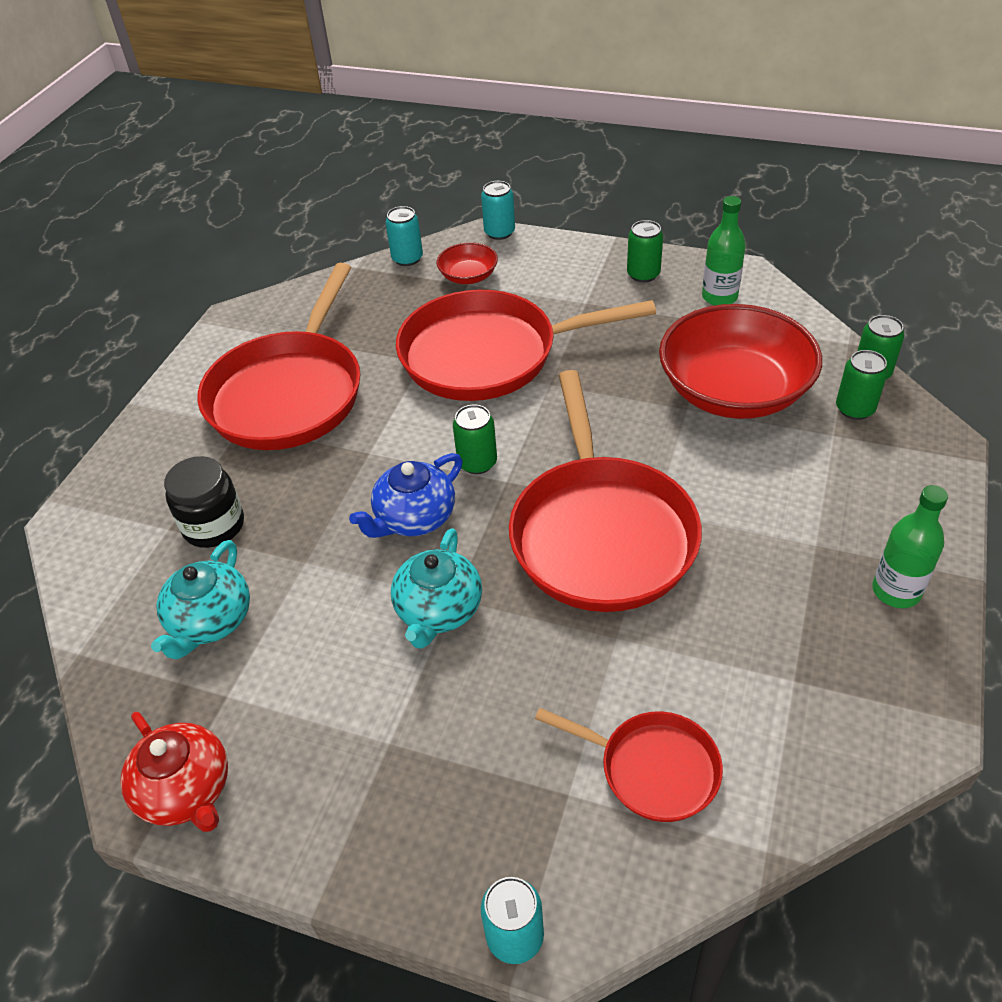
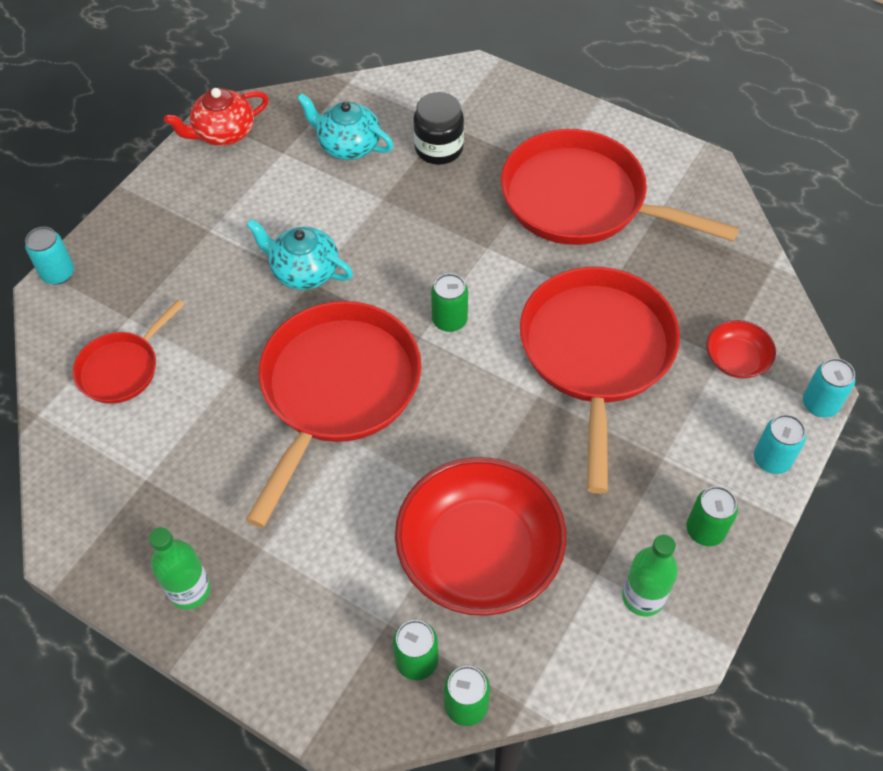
camera: 100 degrees right, 10 degrees up
blue teapot [349,453,463,538] -> none
turquoise can [385,206,423,266] -> turquoise can moved to [754,414,806,474]
red pan [509,370,702,612] -> red pan turned 105 degrees clockwise [246,301,421,528]

